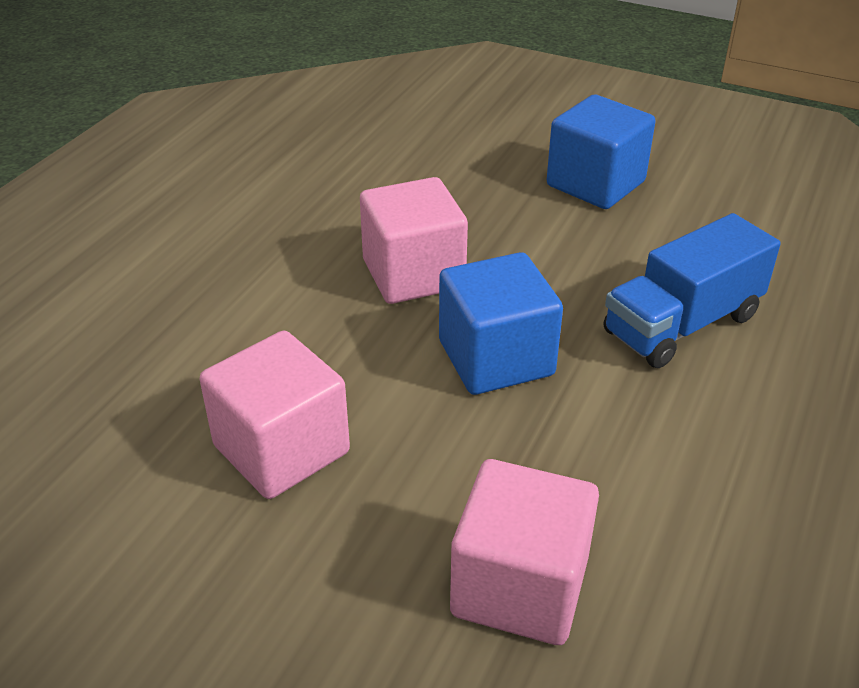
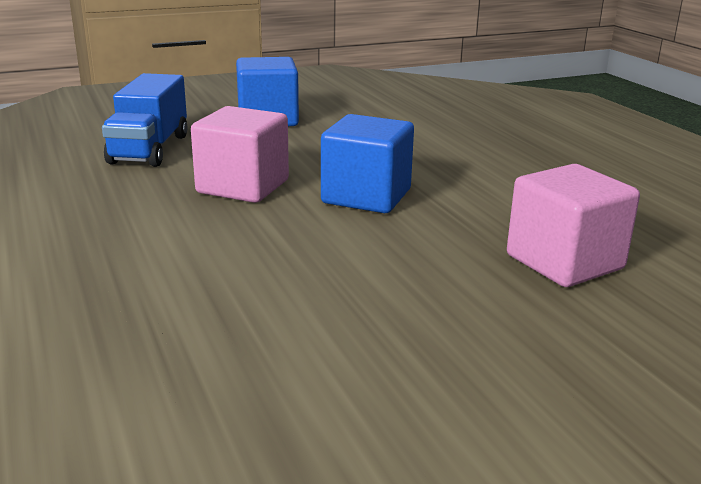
camera: 50 degrees left, 15 degrees down
pink cube [200,331,350,499] -> none
blue truck [603,213,781,368] -> blue truck moved to [102,73,187,167]

